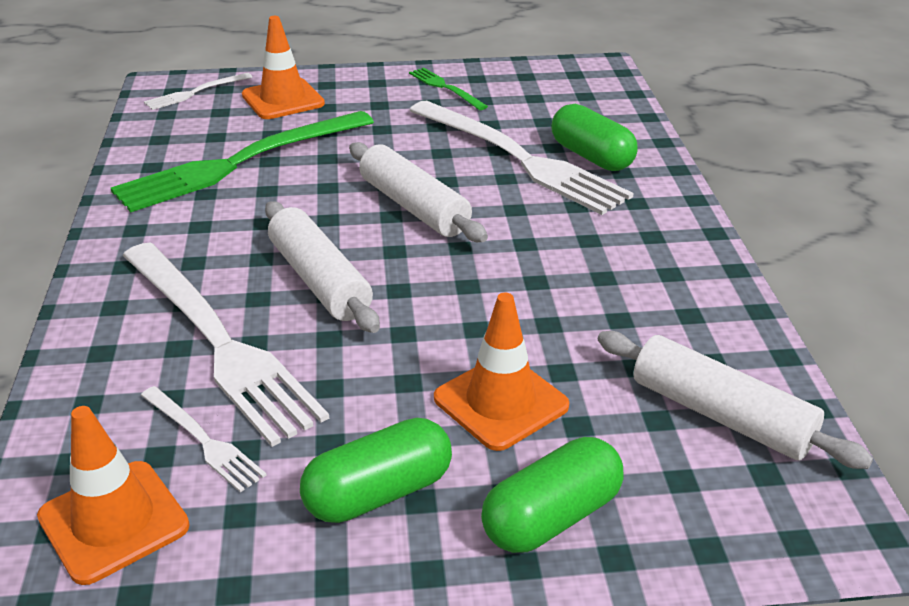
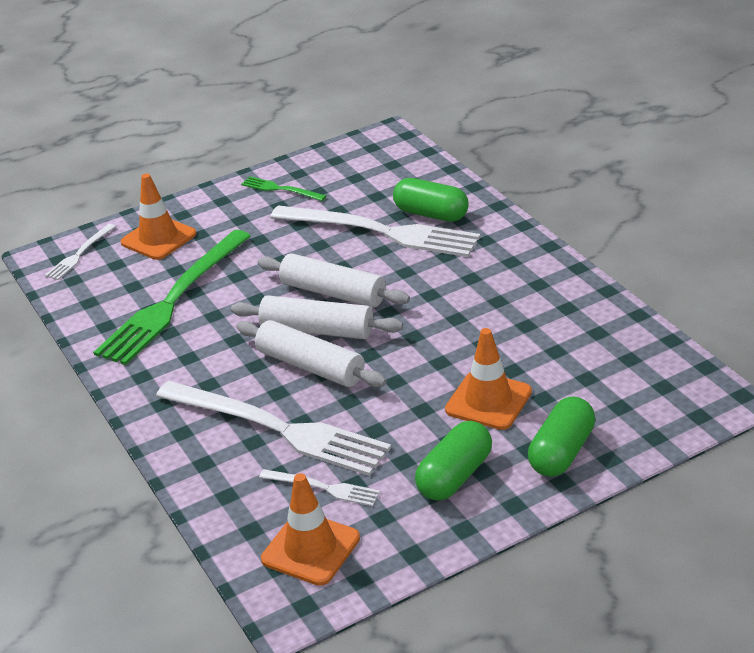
camera: 20 degrees left, 0 degrees up
white rolling pin [598,331,873,469] -> white rolling pin moved to [231,295,403,339]

